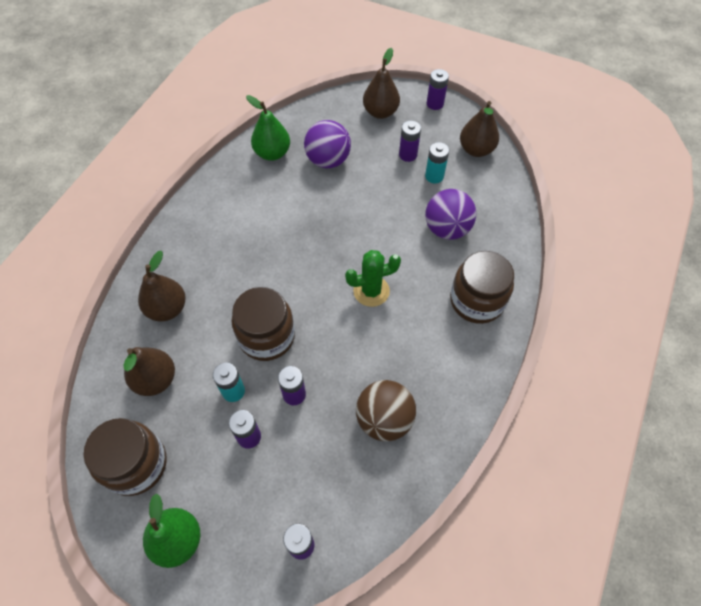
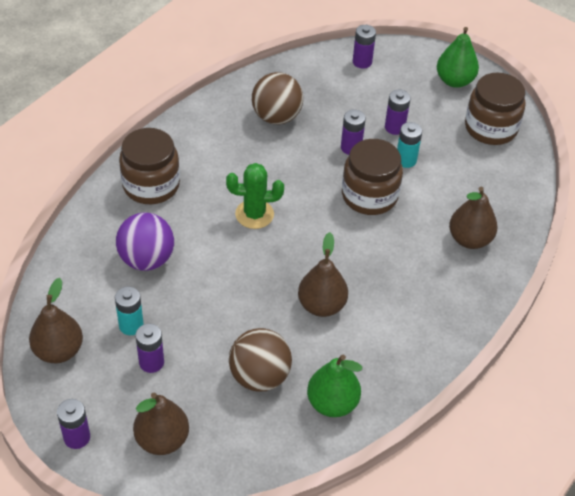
camera: 170 degrees left, 10 degrees down
brown pear [123,347,175,396] -> brown pear moved to [298,232,348,317]
purple ball [304,120,351,168] -> brown ball [229,328,292,392]

